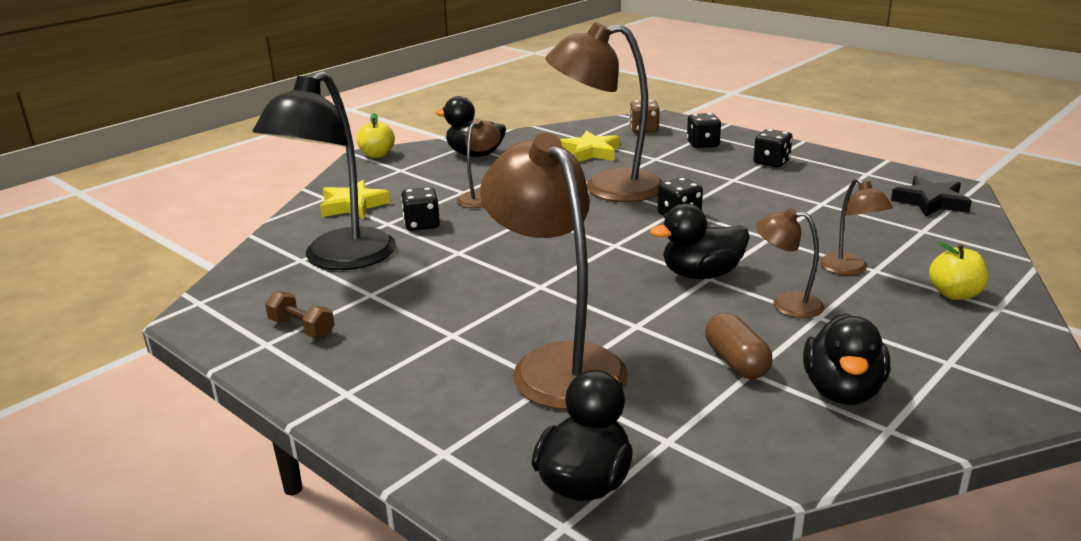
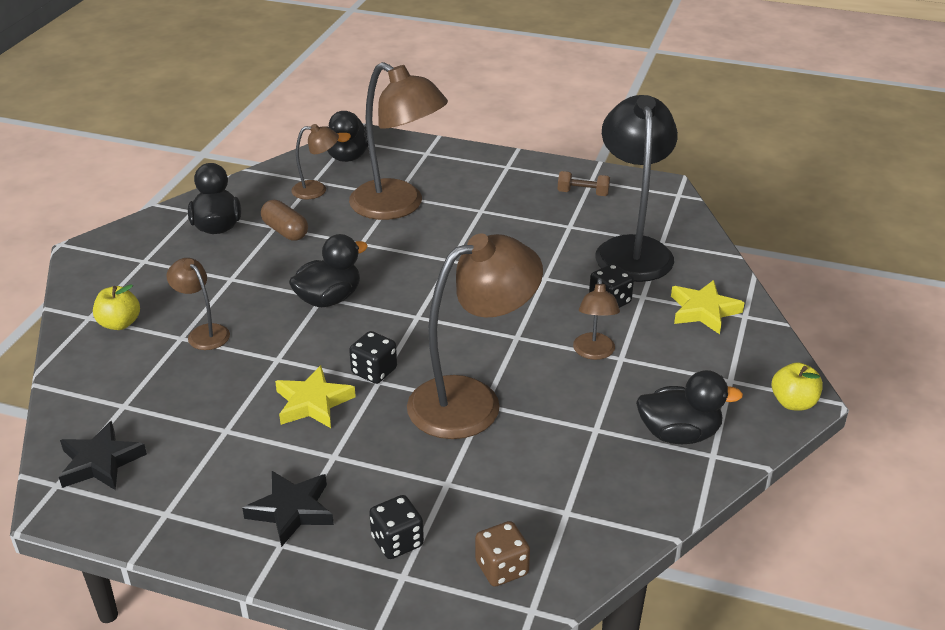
camera: 155 degrees right, 10 degrees up
yellow star [560,131,620,162] -> yellow star moved to [275,365,356,428]
black dice [753,129,792,168] -> black star [242,471,334,547]
brown lamp [756,208,824,318] -> brown lamp moved to [291,124,339,199]

